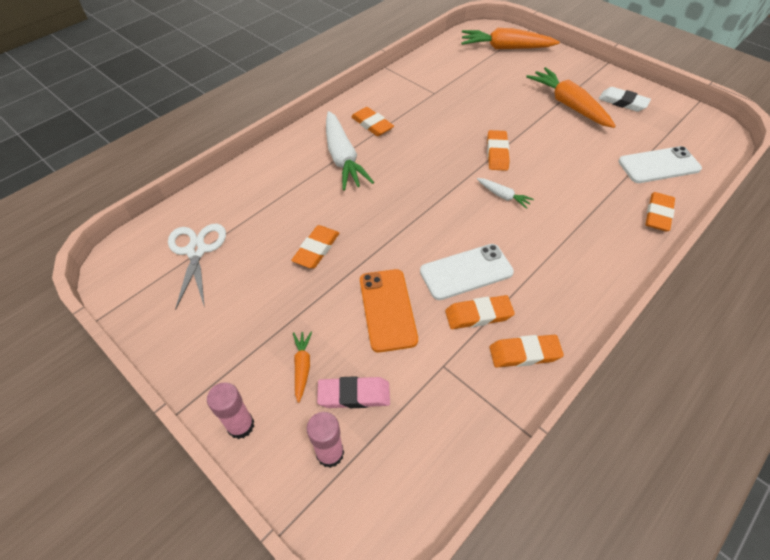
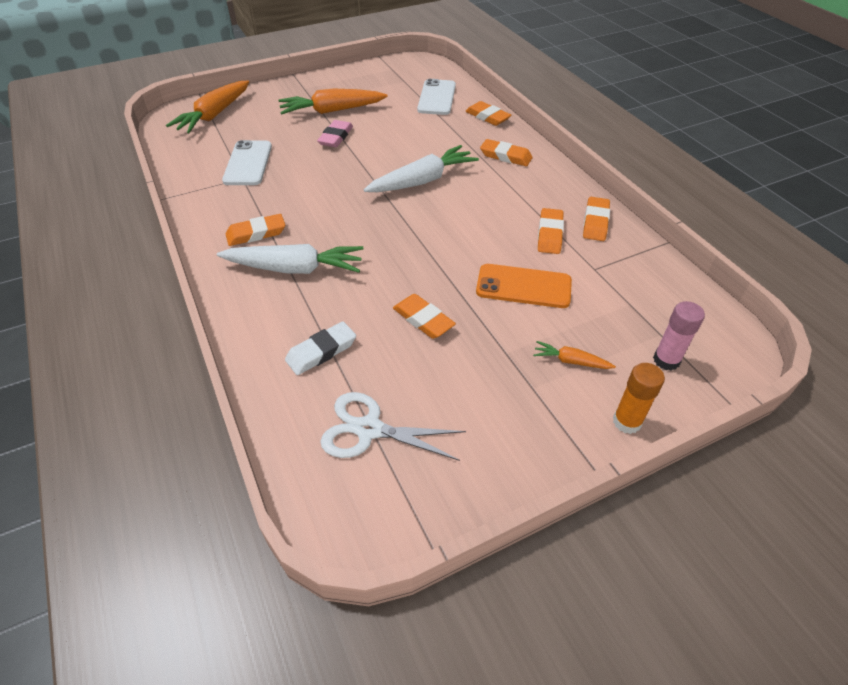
camera: 70 degrees left, 5 degrees down
pink glue stick [207,382,254,439] -> orange glue stick [613,363,665,434]
pink eraser [317,376,390,408] -> pink eraser moved to [317,120,353,147]
white phone [420,244,514,300] -> white phone moved to [222,140,272,185]
white carrot [477,178,534,209] -> white carrot [364,145,479,192], size x2.08
orange eraser [487,130,510,171] -> orange eraser moved to [480,139,533,166]
white eraser [599,87,651,112] -> white eraser moved to [285,321,356,375]

